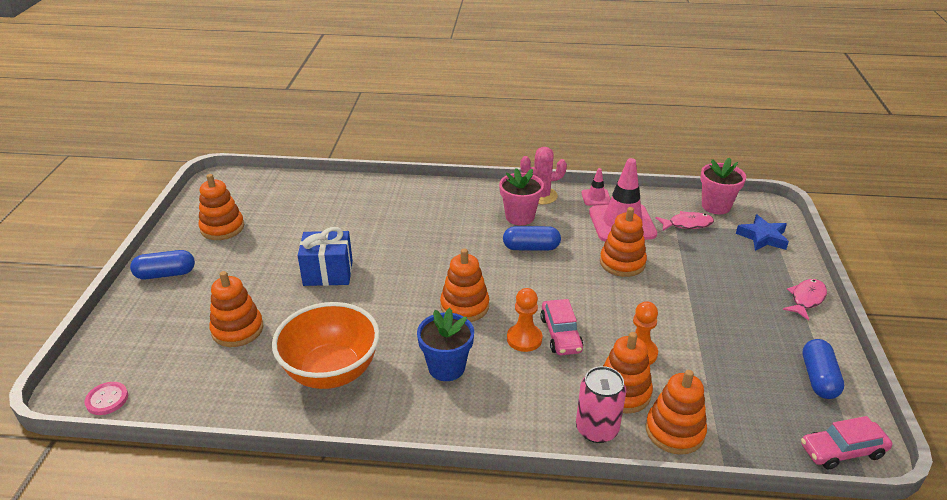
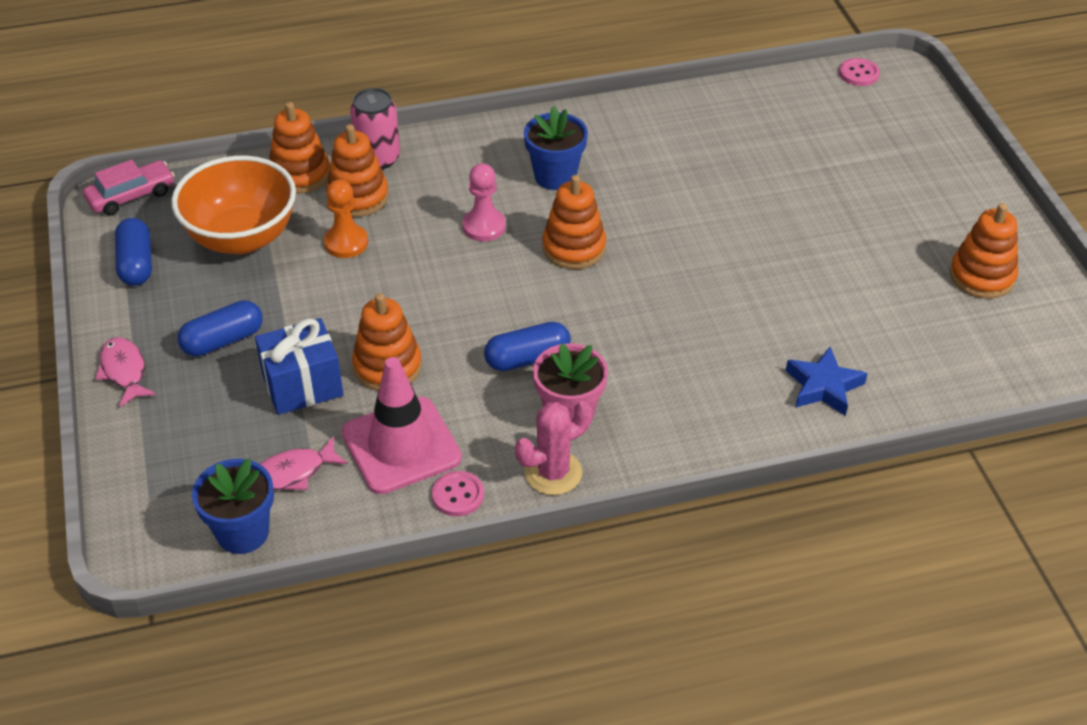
camera: 160 degrees right, 10 degrees up
blue capsule [130,250,195,279] -> blue capsule moved to [177,300,263,356]
orange stacking toy [209,271,263,347] -> none
orange bowl [272,302,380,389] -> orange bowl moved to [171,156,296,254]
blue gift [298,227,353,286] -> blue gift moved to [255,318,343,415]
orange pawn [507,288,542,352] -> pink pawn [463,163,506,241]
pink car [540,299,583,355] -> none
pink traffic cone [581,168,611,206] -> pink button [432,471,484,516]
pink flower pot [700,157,746,214] -> blue flower pot [192,458,274,554]
blue star [736,214,789,251] -> blue star moved to [786,347,868,416]
pink fish [783,279,827,320] -> pink fish turned 135 degrees clockwise [95,337,156,407]

